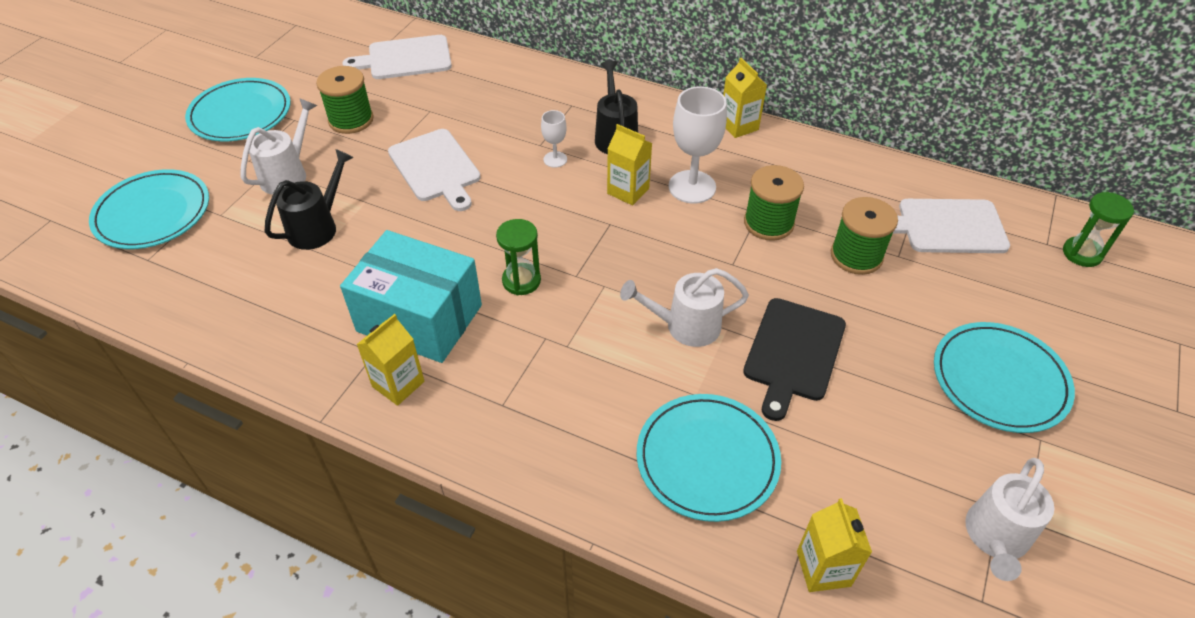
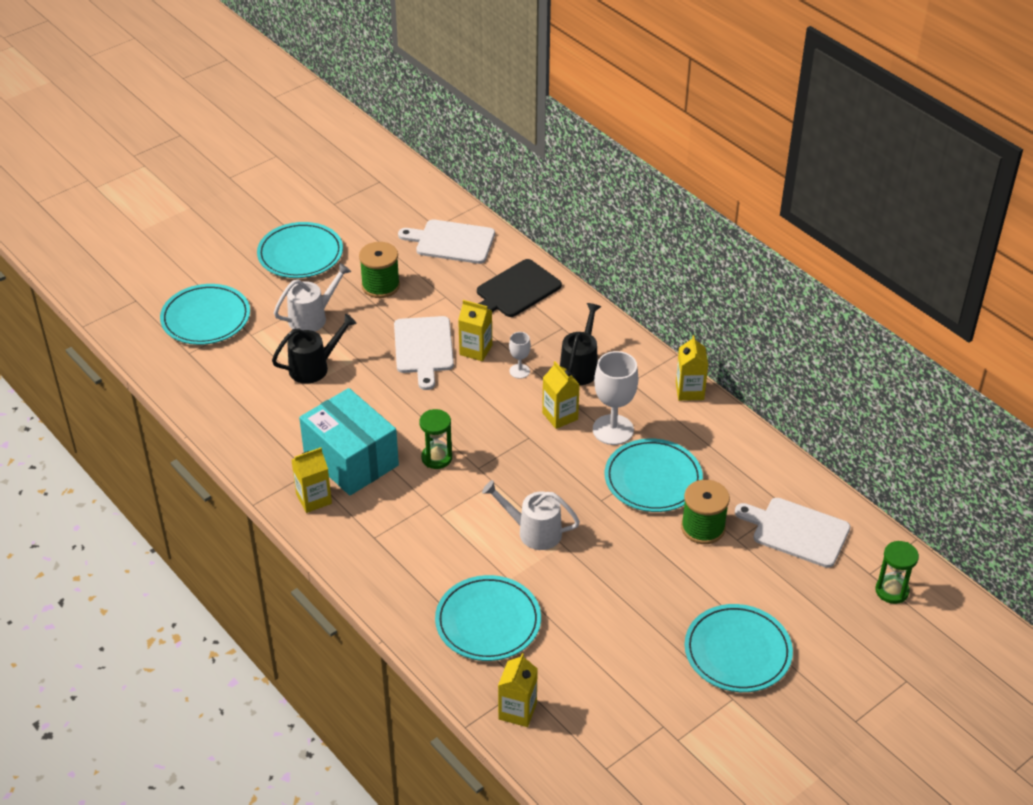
camera: 25 degrees right, 5 degrees down
black cutting board [743,298,846,421] -> black cutting board moved to [477,259,562,317]
green spool [744,165,804,241] -> turquoise plate [605,439,703,512]
white watering can [965,458,1054,581] -> none
none -> yellow carton [458,300,492,361]

